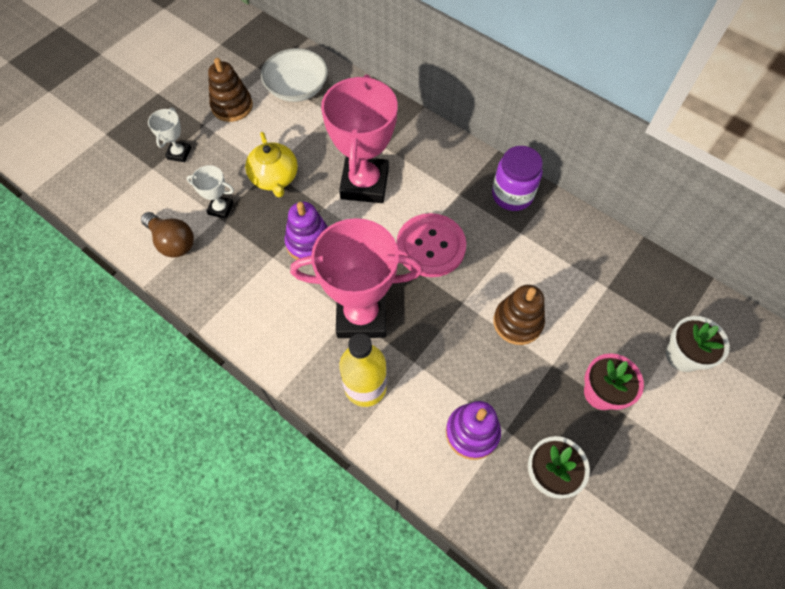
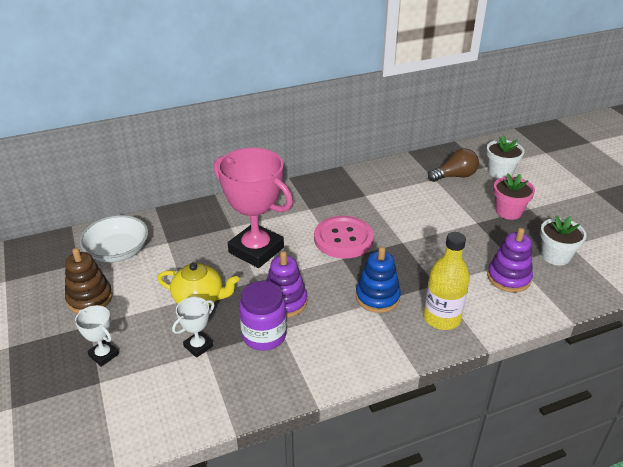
camera: 60 degrees left, 25 degrees down
brown light bulb [141,212,194,258] -> brown light bulb moved to [428,148,479,182]
pink trophy [290,218,423,338] -> blue stacking toy [356,247,401,313]
purple jar [492,146,543,211] -> purple jar moved to [239,281,287,351]
brown stacking toy [493,285,545,345] -> none

